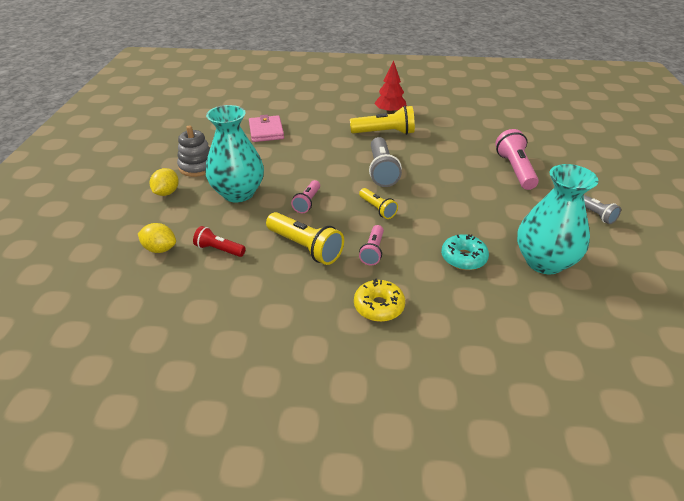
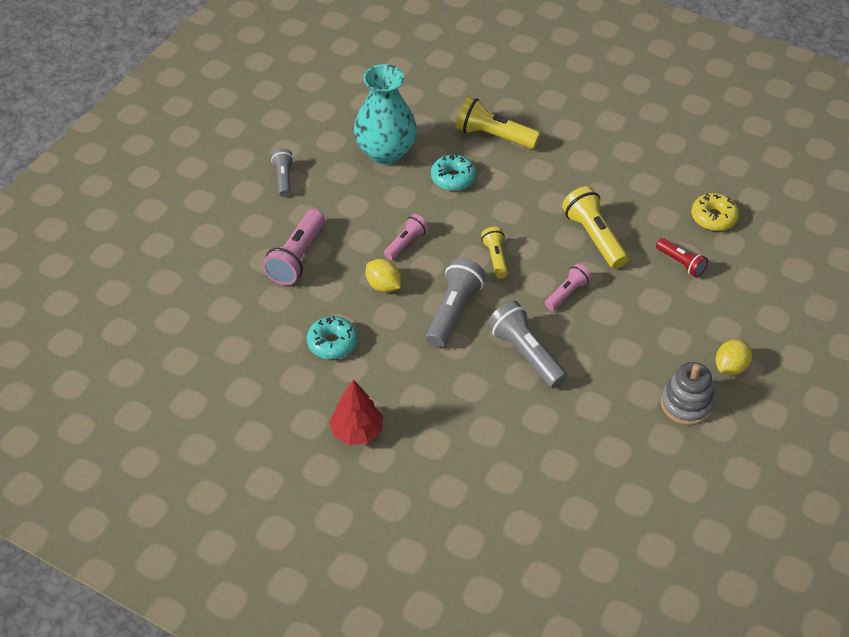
camera: 155 degrees left, 10 degrees up
yellow lemon [138,223,176,253] -> yellow lemon moved to [366,259,401,292]
turquoise vase [206,105,264,202] -> none
pink wallet [249,115,284,142] -> none
yellow flashlight [350,105,415,135] -> yellow flashlight moved to [456,97,540,149]
yellow donut [354,279,405,322] -> yellow donut moved to [691,193,739,231]
pink flashlight [359,225,384,265] -> pink flashlight moved to [384,214,428,260]
none -> turquoise donut [307,316,357,359]
none -> grey flashlight [487,301,567,389]

